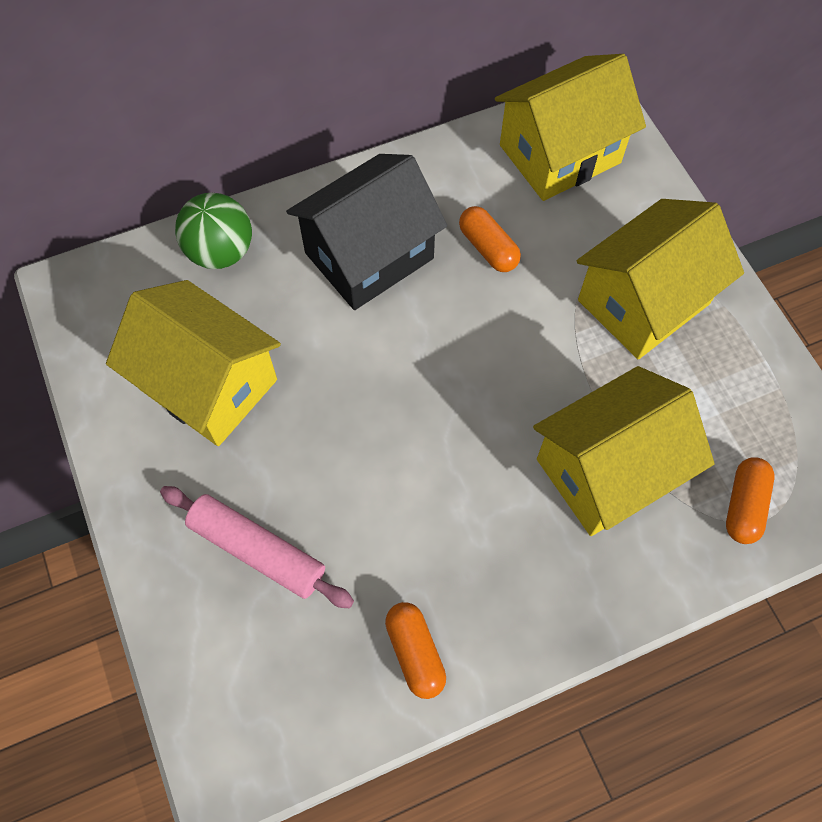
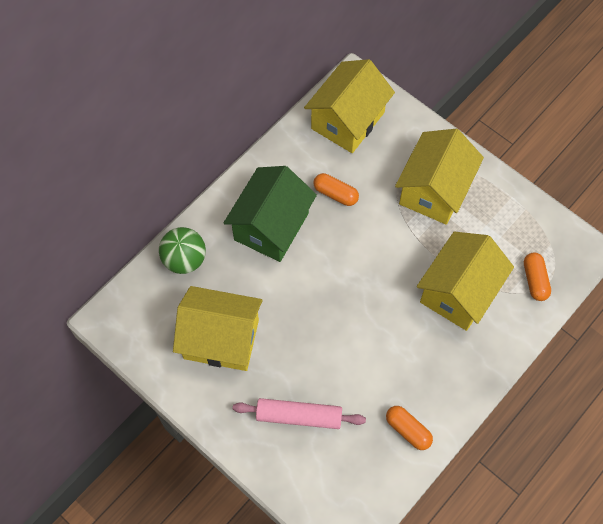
camera: 25 degrees left, 0 degrees up
black house [286,154,447,310] -> green house [224,166,317,262]

